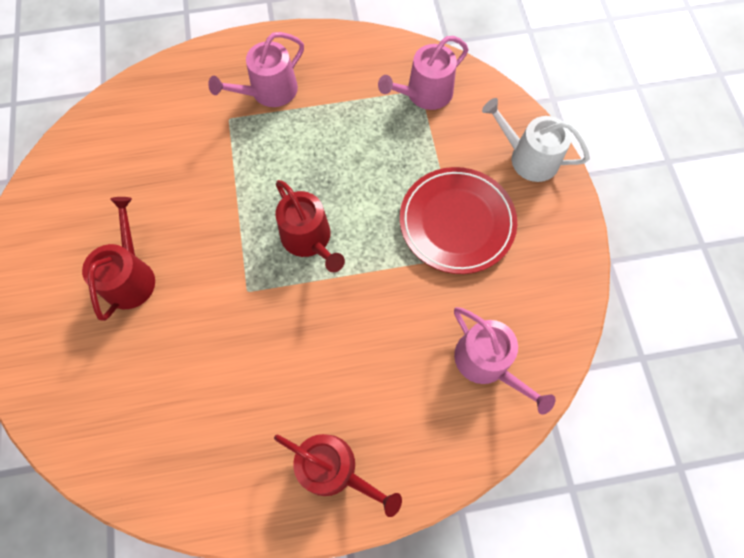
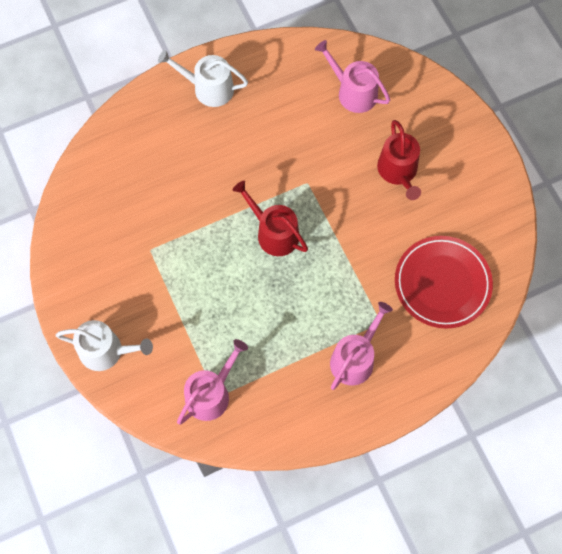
camera: 165 degrees right, 0 degrees up
red watering can [274,434,402,517] -> white watering can [158,50,248,107]
red plate [400,167,517,274] -> red plate moved to [395,236,493,329]
pink watering can [454,307,556,415] -> pink watering can moved to [315,40,390,113]

